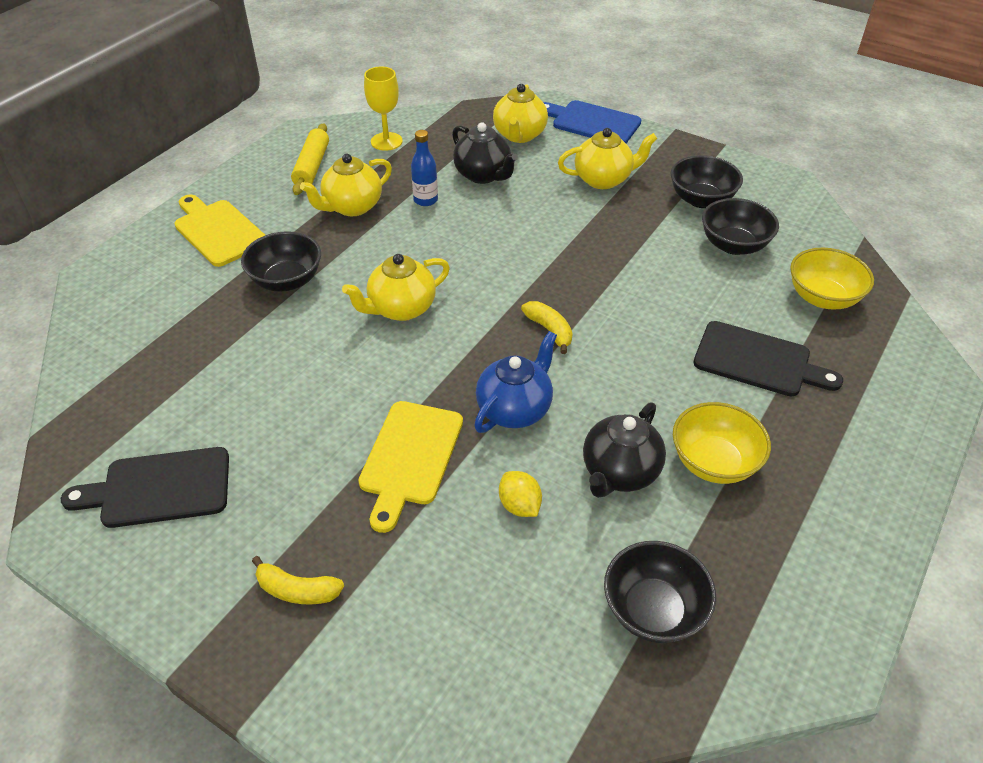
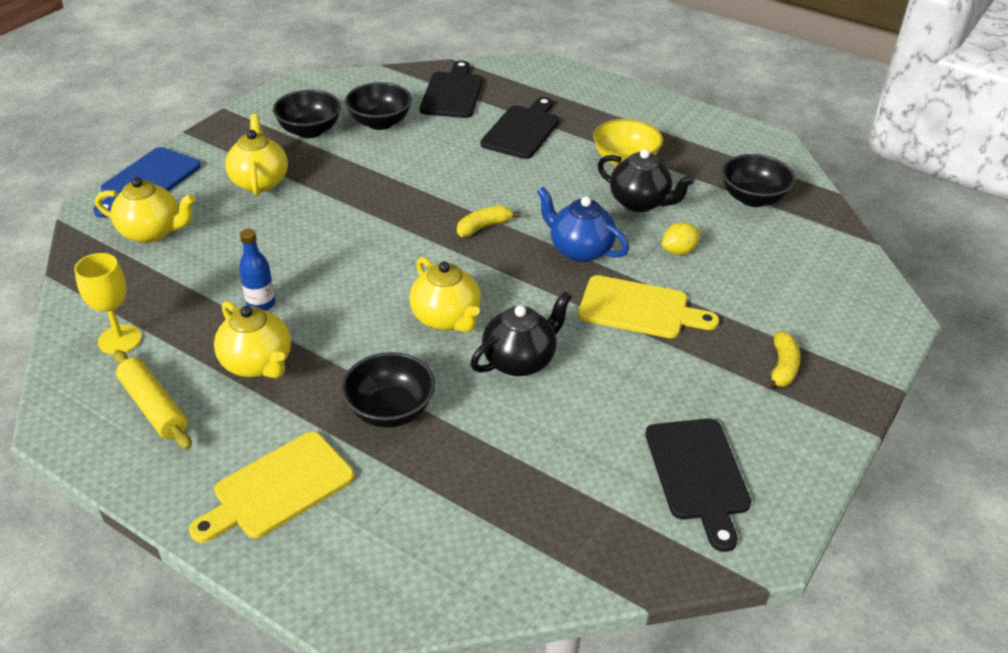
camera: 90 degrees left, 5 degrees down
yellow rolling pin [291,123,329,195] -> yellow rolling pin turned 45 degrees clockwise [114,350,192,450]
black teapot [452,122,518,184] -> black teapot moved to [471,291,572,376]
yellow bowl [790,247,874,310] -> black cutting board [420,61,483,118]

